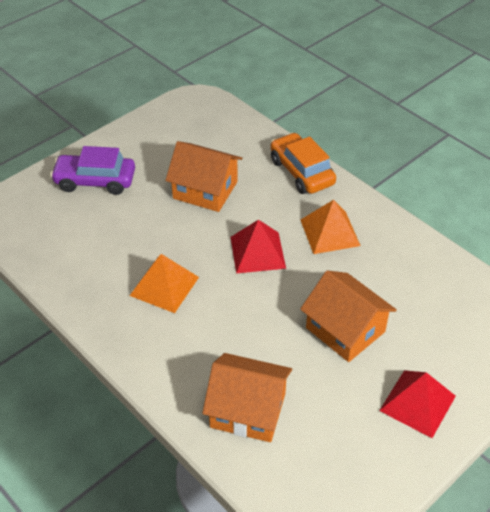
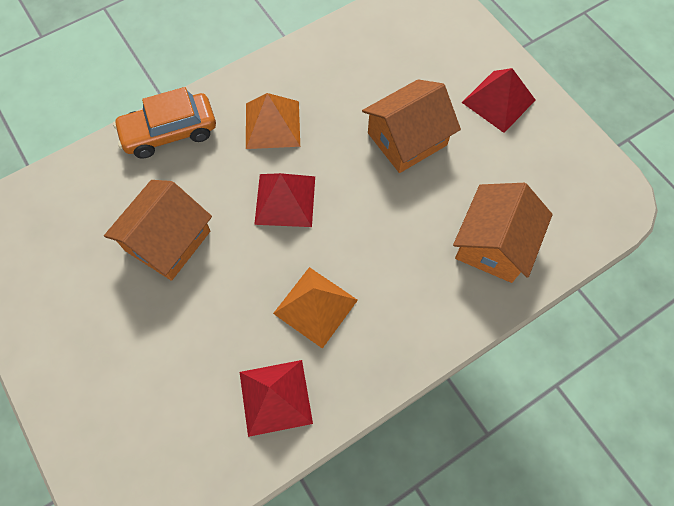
camera: 80 degrees left, 20 degrees up
purple car [50,146,135,195] -> none
none -> red pyramid [240,360,313,437]

